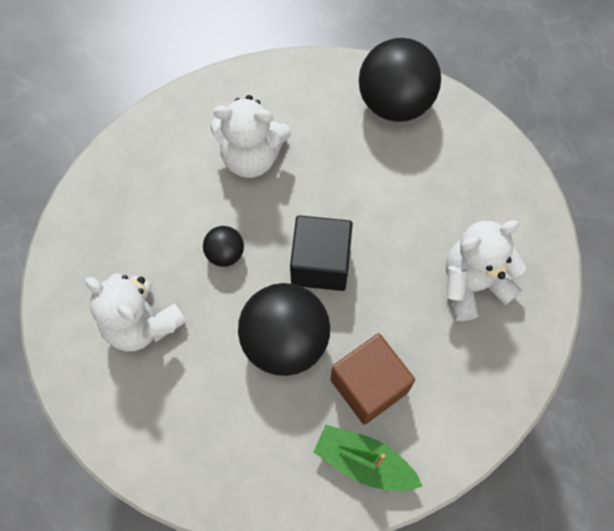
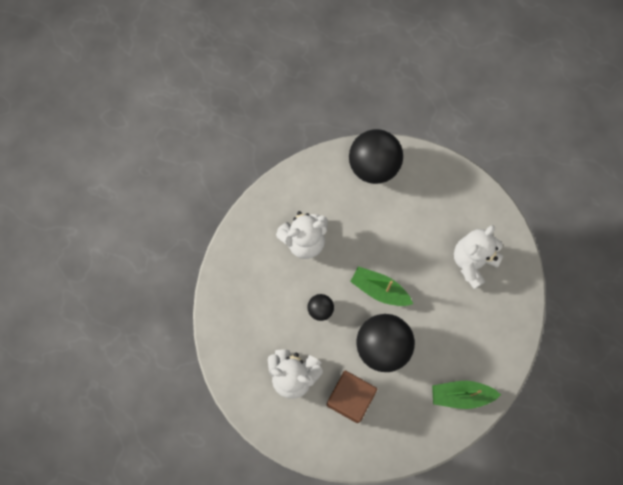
camera: 25 degrees left, 5 degrees up
black cube [290,215,353,291] -> green boat [350,266,413,306]
brown cube [331,334,415,425] -> brown cube moved to [326,371,377,423]

